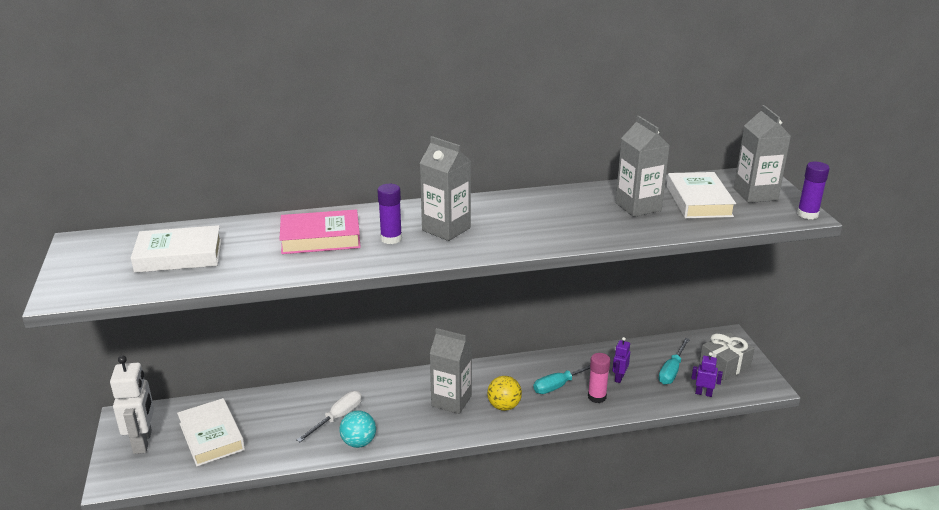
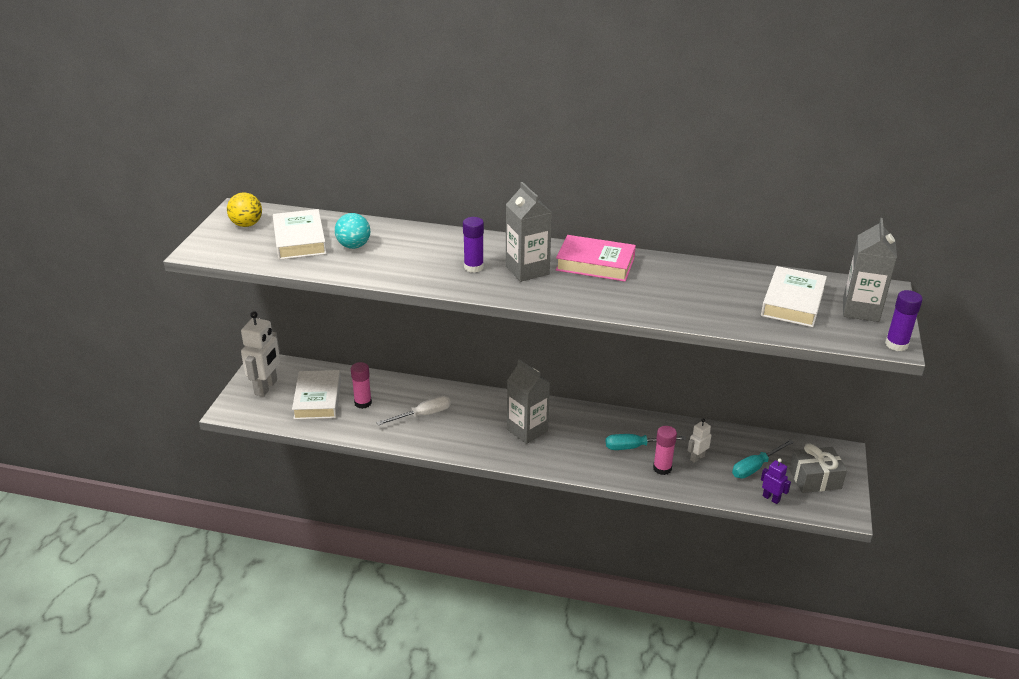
camera: 25 degrees right, 5 degrees up
white book [131,225,222,273] -> white book turned 60 degrees clockwise [273,209,327,260]
pink book [279,209,361,254] -> pink book moved to [556,235,636,282]
turquoise ball [340,410,376,448] -> turquoise ball moved to [335,213,370,249]
yellow ball [487,376,522,411] -> yellow ball moved to [227,192,262,227]
purple robot [612,337,630,383] -> white robot [687,419,711,463]
grey carton [615,116,670,217] -> none
none -> pink glue stick [351,362,372,409]

